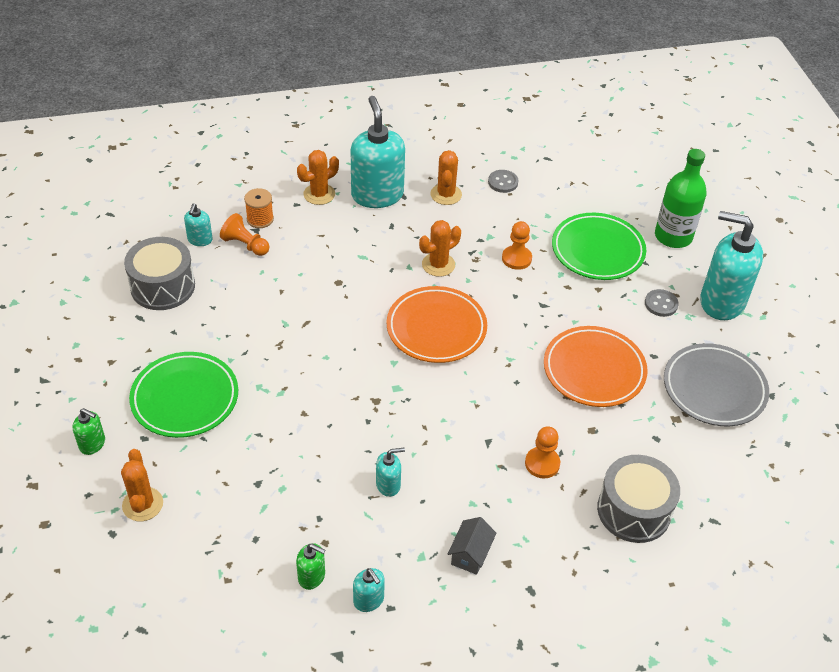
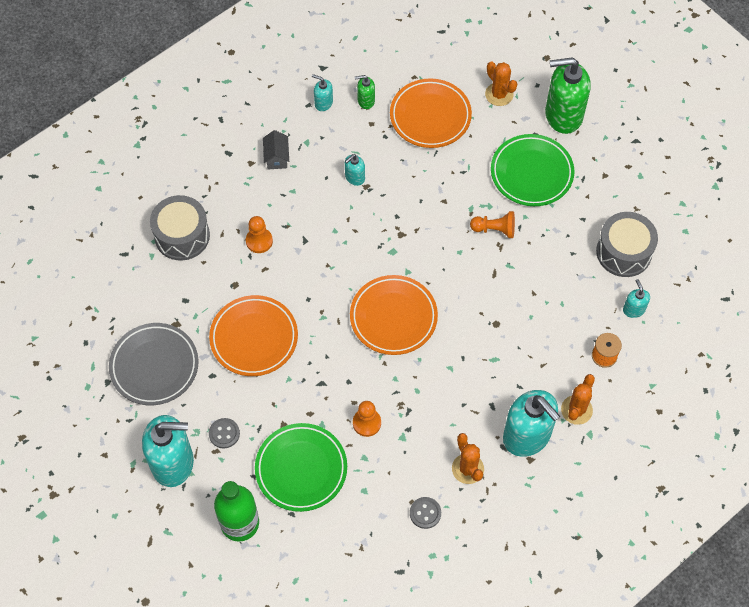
camera: 155 degrees right, 15 degrees up
green soap dispenser [73,408,105,455] -> green soap dispenser [545,57,591,134], size x2.18
orange pawn [220,213,270,256] -> orange pawn moved to [470,211,515,238]
orange cactus [419,220,461,277] -> none
none -> orange plate [390,78,472,148]

